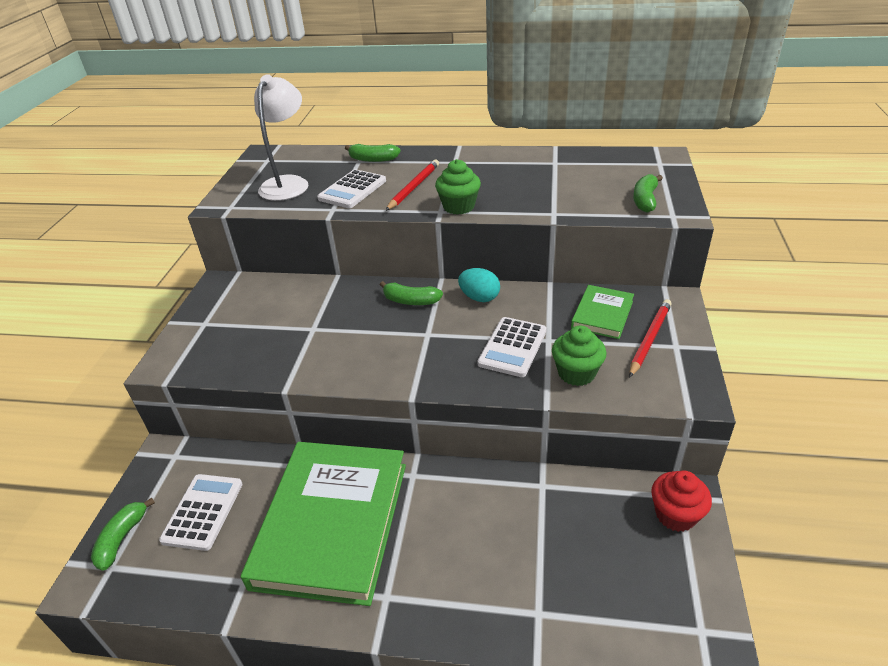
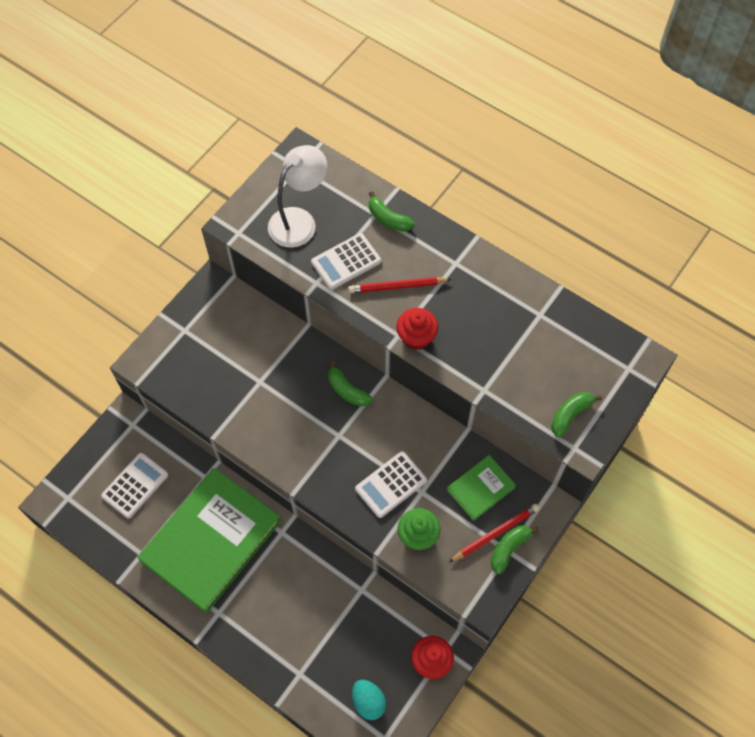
camera: 25 degrees right, 25 degrees up
green banana [91,498,155,571] -> green banana moved to [491,525,539,574]
red pencil [386,159,439,211] -> red pencil turned 150 degrees counterclockwise [348,277,452,293]
green cupcake [435,159,481,215] -> red cupcake [396,308,438,350]
turquoise egg [458,268,500,302] -> turquoise egg moved to [352,680,386,720]

